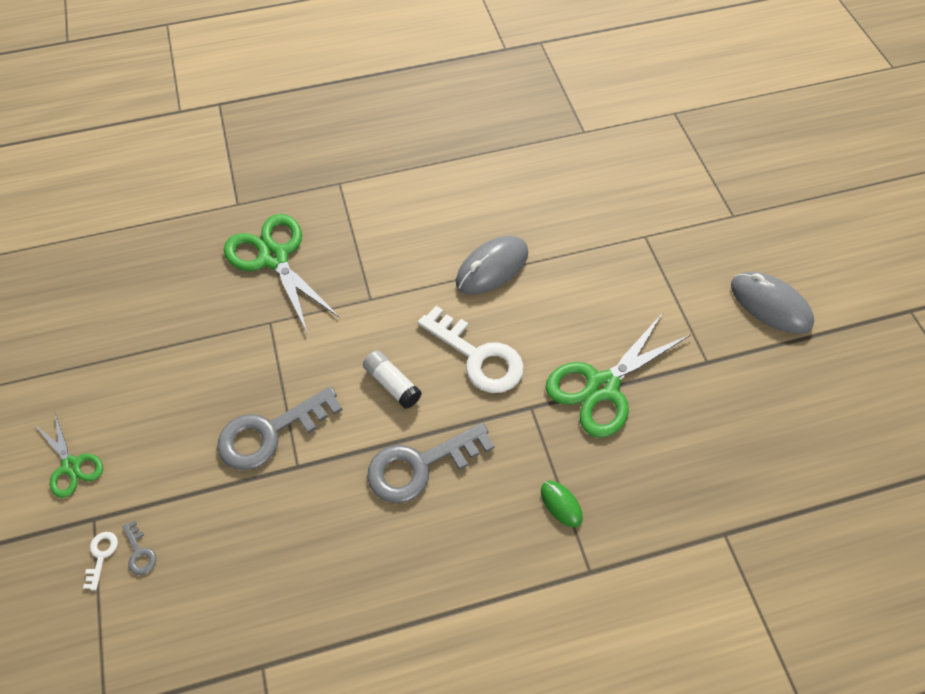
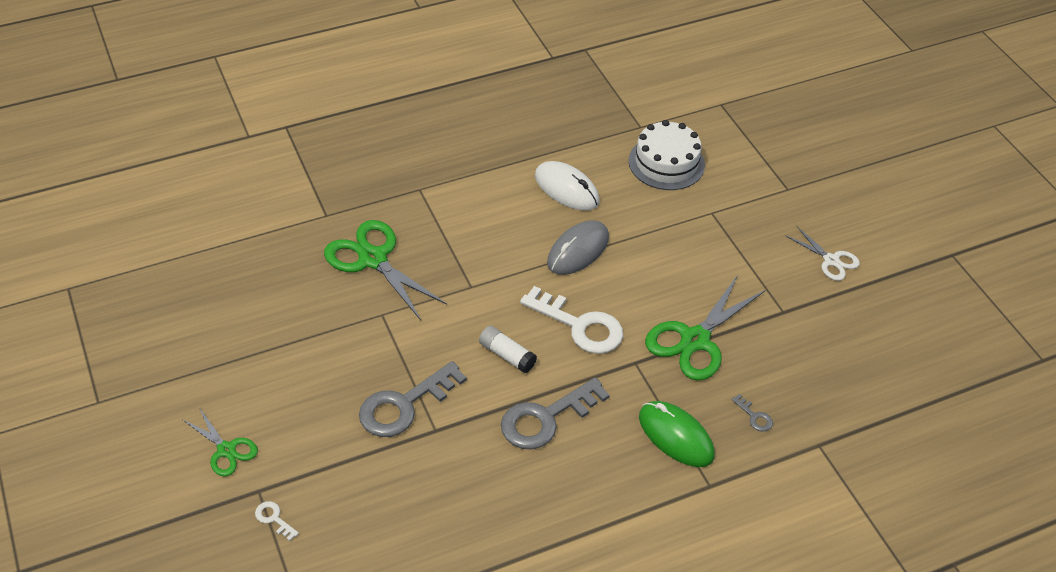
camera: 10 degrees left, 10 degrees down
white key [83,532,118,590] -> white key turned 45 degrees counterclockwise [255,501,299,541]
grey key [122,520,156,575] -> grey key moved to [732,394,773,432]
green mouse [541,481,583,527] -> green mouse [639,401,715,467], size x1.87
grey mouse [731,271,814,334] -> white scissors [785,226,860,281]
none -> white mouse [535,161,600,211]
none -> white cake [629,120,705,190]

